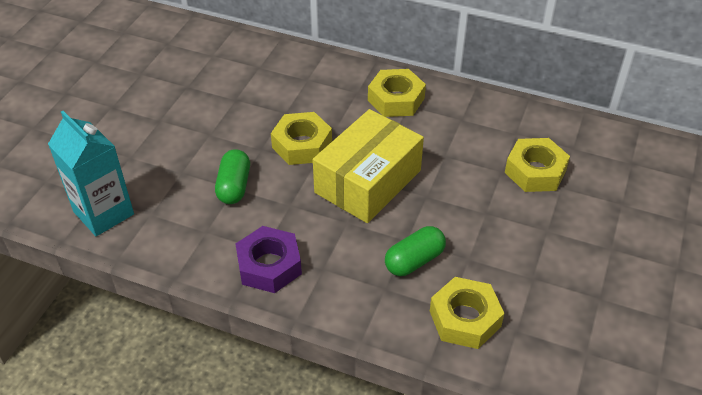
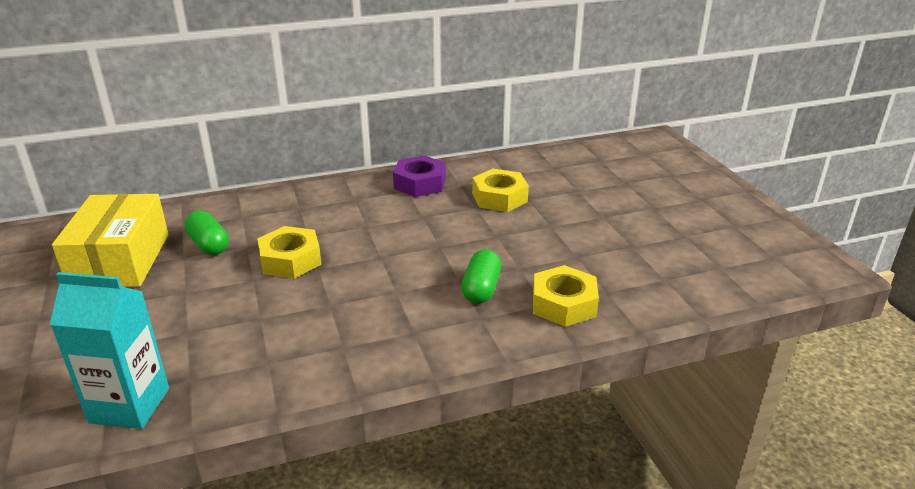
camera: 40 degrees left, 15 degrees down
green capsule [215,149,250,204] -> green capsule moved to [185,210,229,255]
purple nut [235,226,302,293] -> purple nut moved to [393,155,446,197]
yellow box [313,109,424,223] -> yellow box moved to [52,194,169,287]
yellow nut [368,69,426,117] -> none

